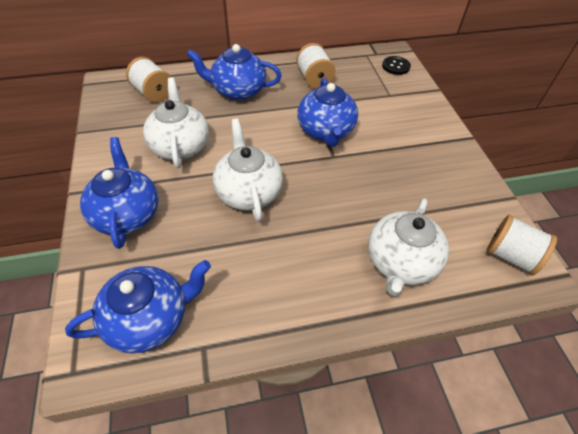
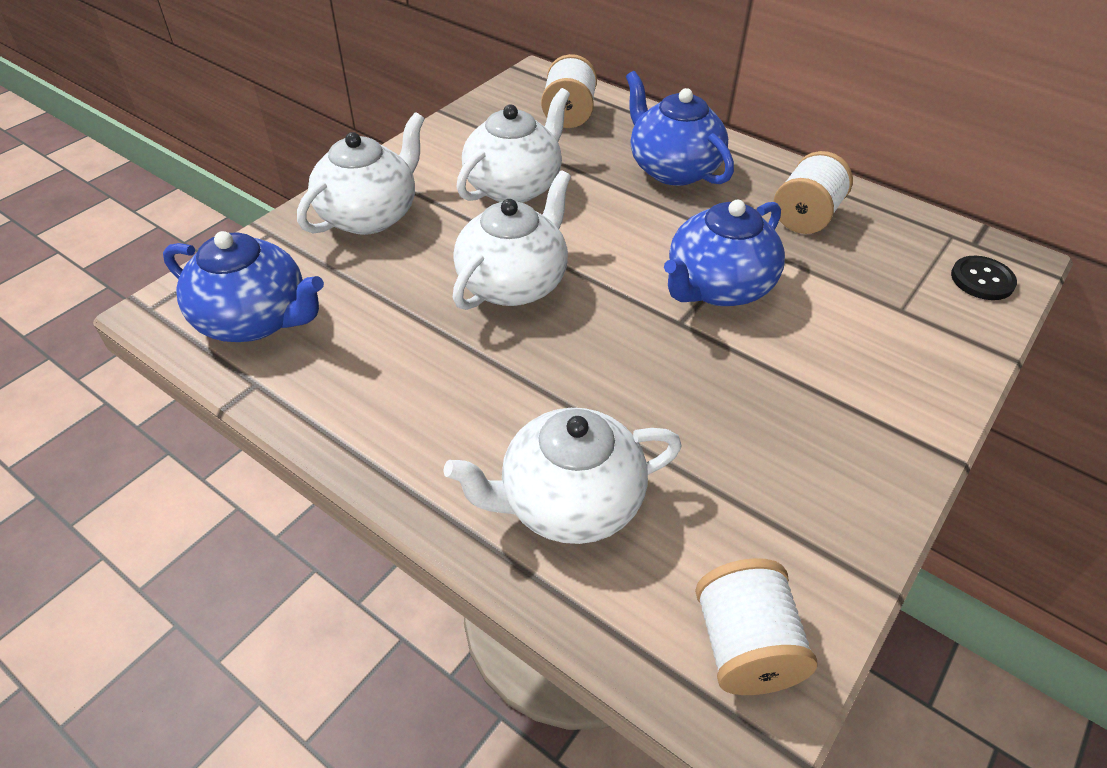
camera: 50 degrees right, 5 degrees down
blue teapot [80,137,159,249] -> white teapot [297,112,425,235]

